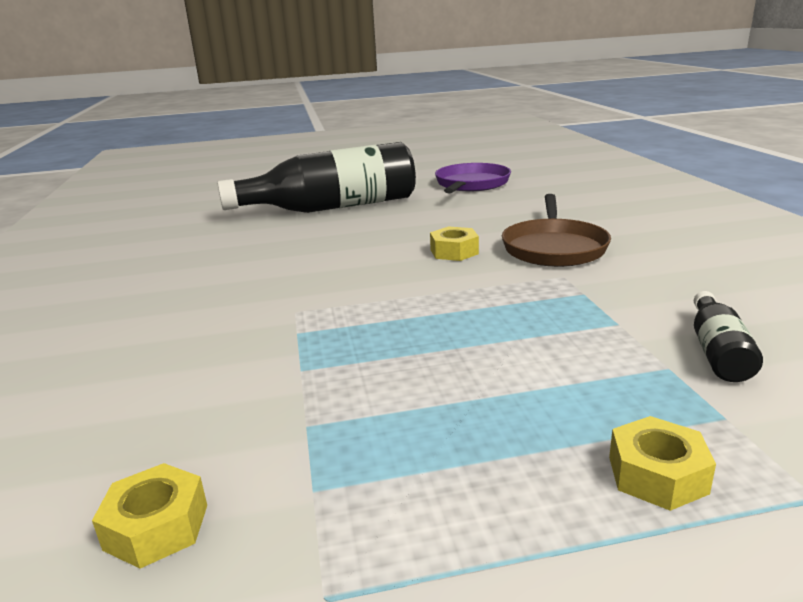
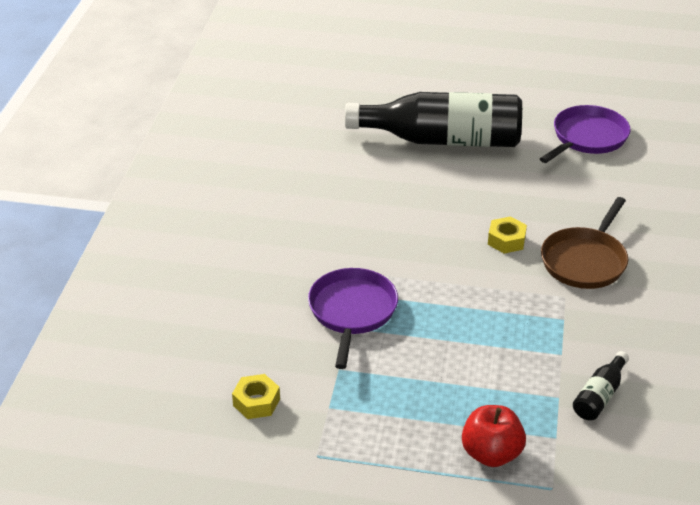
camera: 20 degrees right, 15 degrees up
yellow nut [609,416,716,511] -> red apple [462,405,526,467]
none -> purple pan [308,268,398,369]

